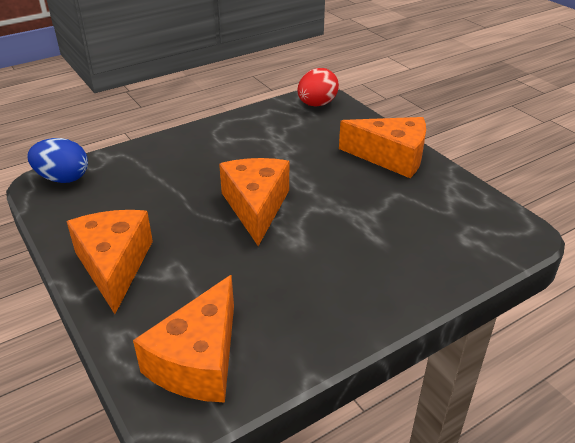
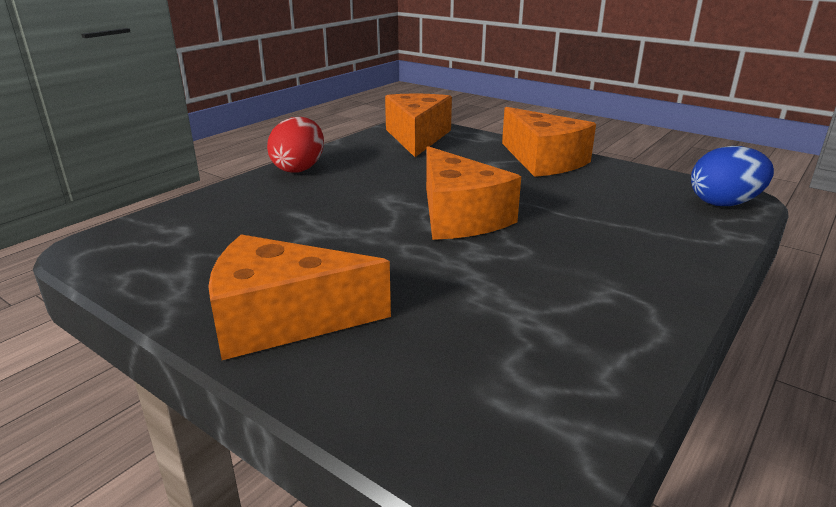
camera: 160 degrees right, 10 degrees down
red egg [297,68,339,107] -> red egg moved to [267,117,324,173]

